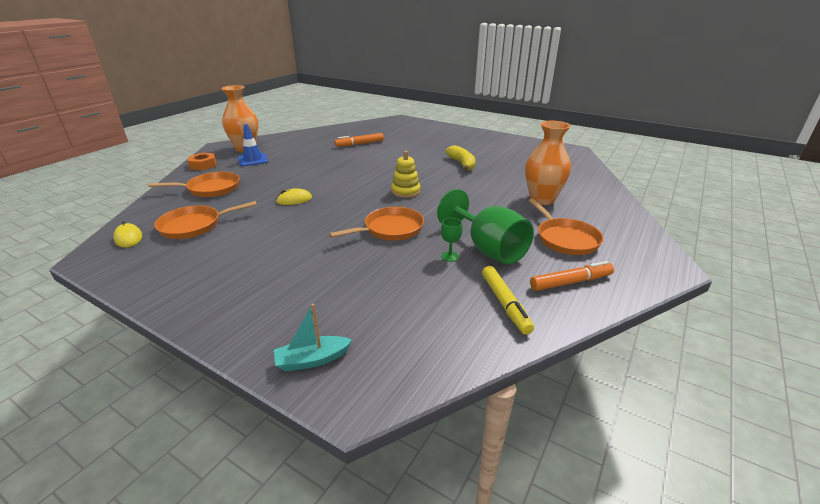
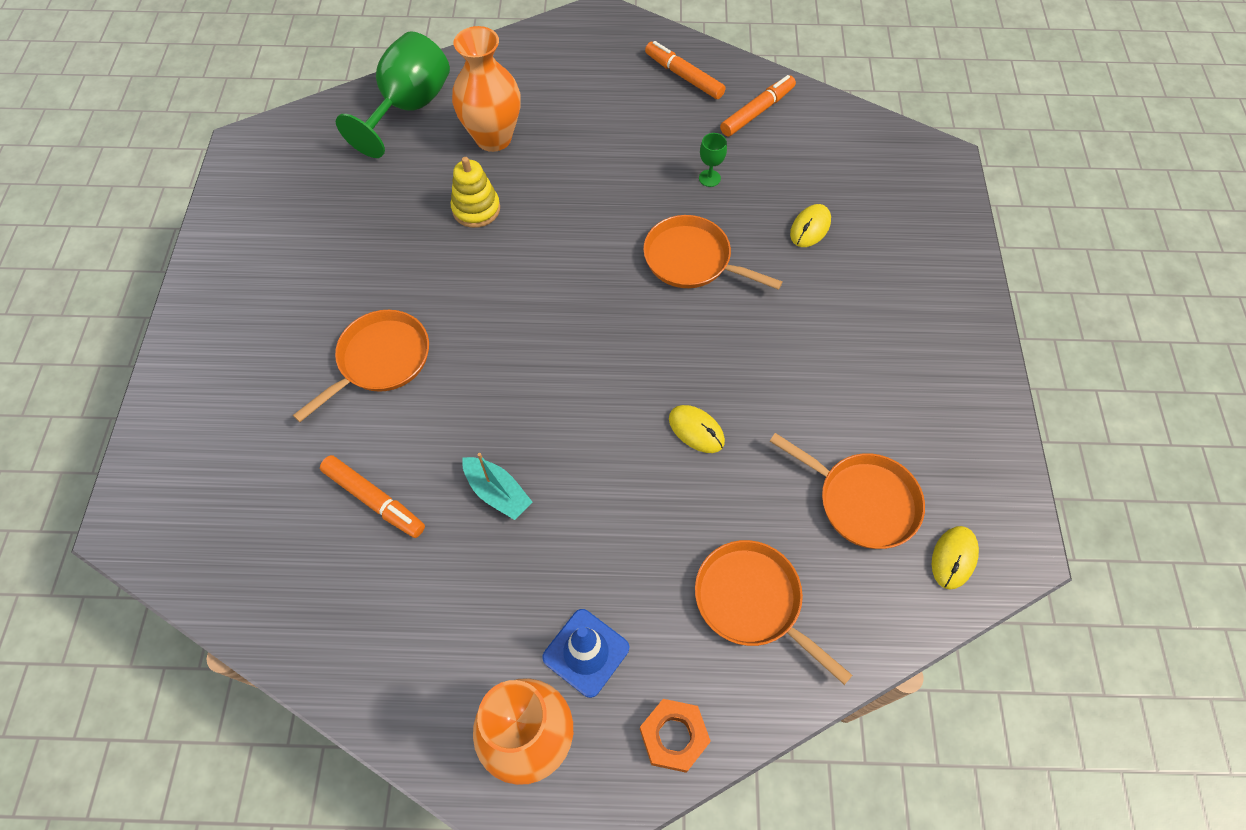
camera: 120 degrees left, 30 degrees up
turquoise boat [274,303,352,372] -> turquoise boat moved to [462,453,532,520]
yellow stacking toy [391,151,421,198] -> yellow stacking toy moved to [451,157,500,228]
green goblet [437,189,534,264] -> green goblet moved to [336,31,450,158]
yellow banana [445,145,475,171] -> none
yellow marker [482,266,534,335] -> orange marker [720,75,796,136]
orange pan [528,198,604,255] -> orange pan moved to [293,310,429,422]
none -> yellow mouse [790,204,831,247]

